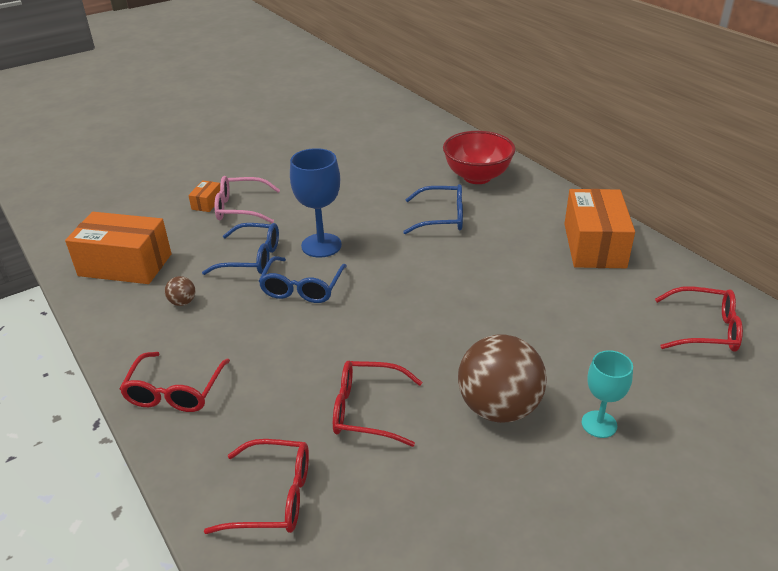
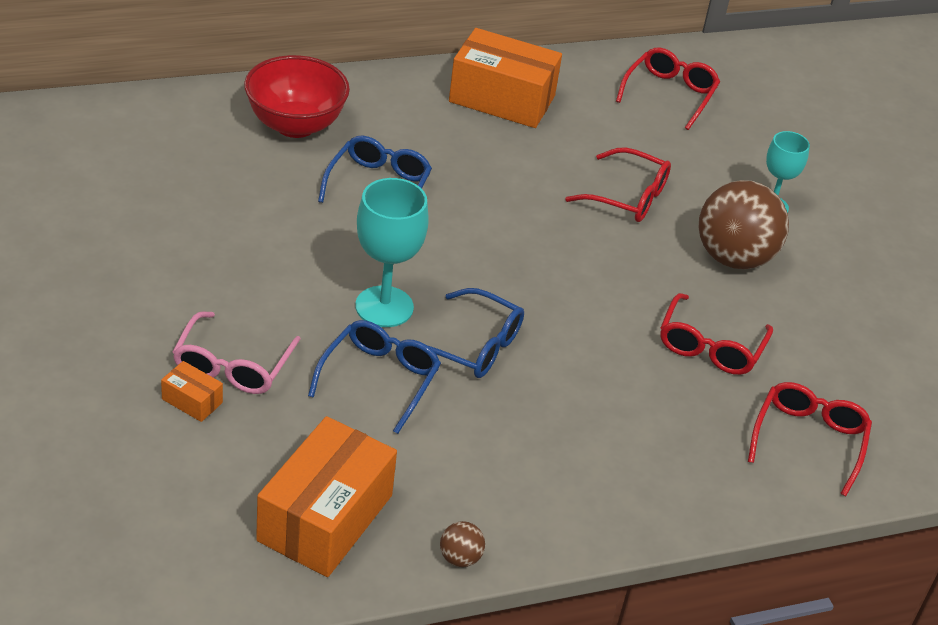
camera: 80 degrees left, 5 degrees up
red glasses [120,352,230,412] -> red glasses moved to [565,148,671,222]
brown ball [165,276,195,306] -> brown ball moved to [440,521,485,567]
blue goblet [290,148,342,258] -> turquoise goblet [355,178,429,327]

